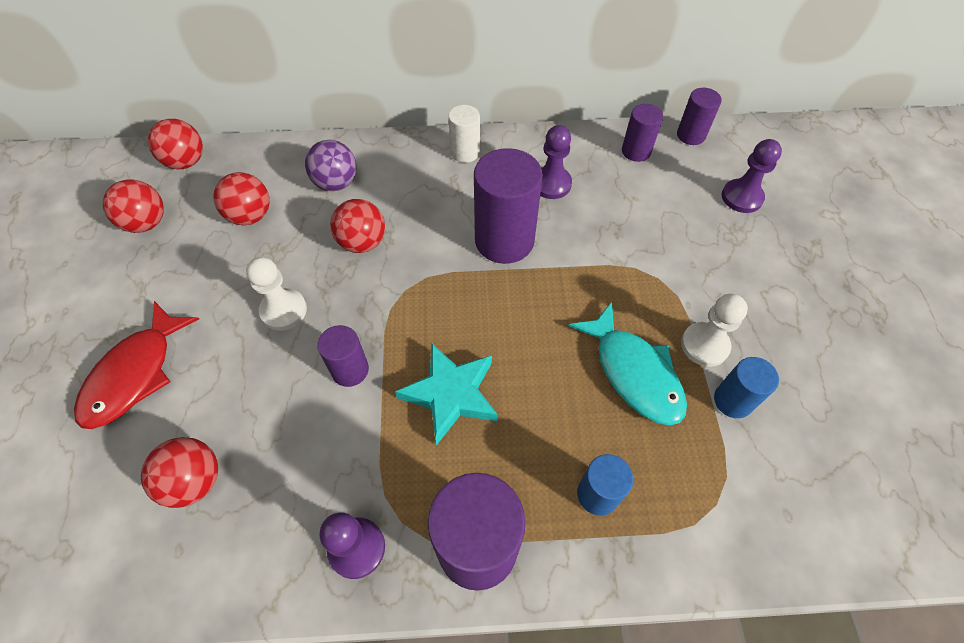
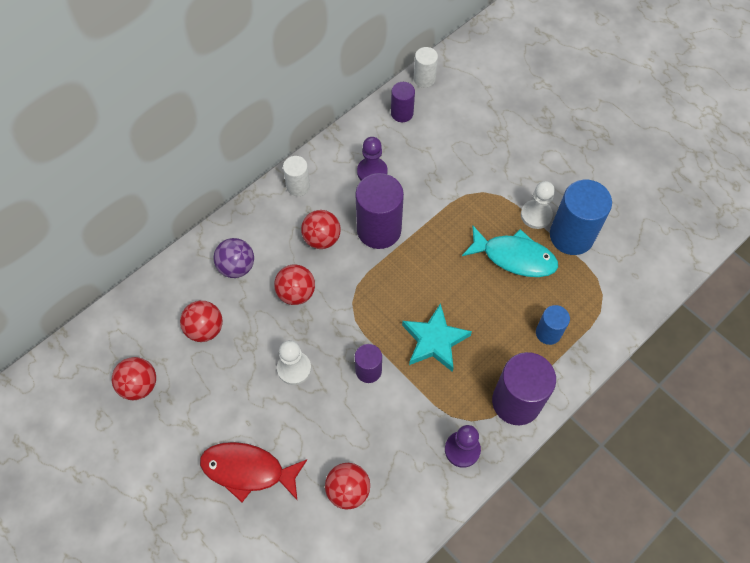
camera: 40 degrees left, 5 degrees up
red fish [74,301,199,429] -> red fish turned 120 degrees clockwise [200,442,307,502]
red ball [148,119,203,169] -> red ball moved to [301,210,341,249]
purple cylinder [677,88,722,145] -> white cylinder [414,47,438,88]
blue cylinder [714,357,779,418] -> blue cylinder [550,180,612,255], size x1.83
purple pawn [722,139,782,213] -> none

